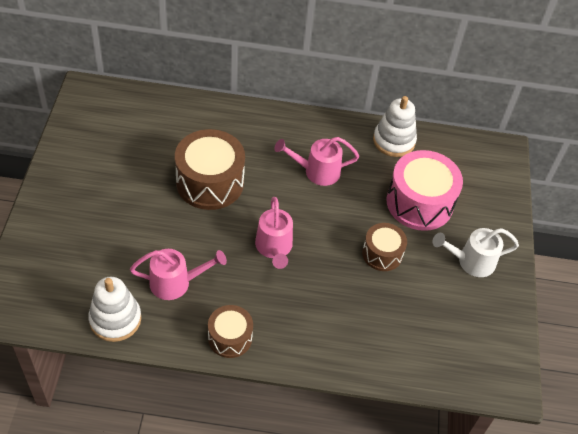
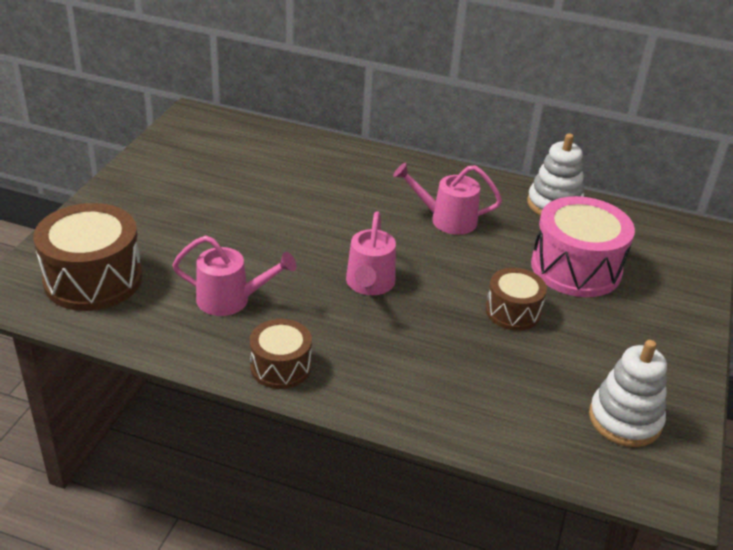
camera: 15 degrees right, 15 degrees down
white stacking toy [88,277,141,342] -> white stacking toy moved to [589,340,667,447]
brown drum [175,129,245,210] -> brown drum moved to [33,203,142,311]
white watering can [433,228,519,277] -> none

